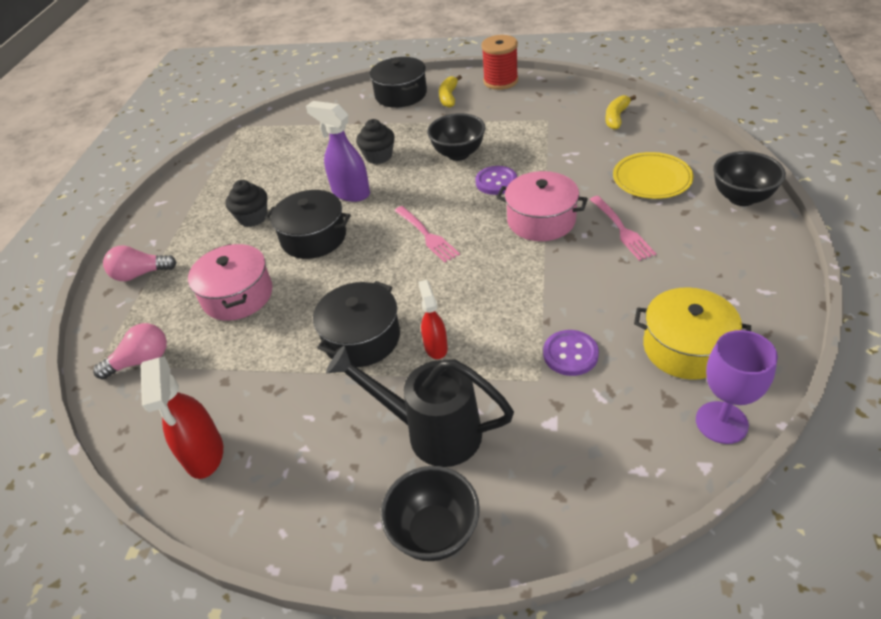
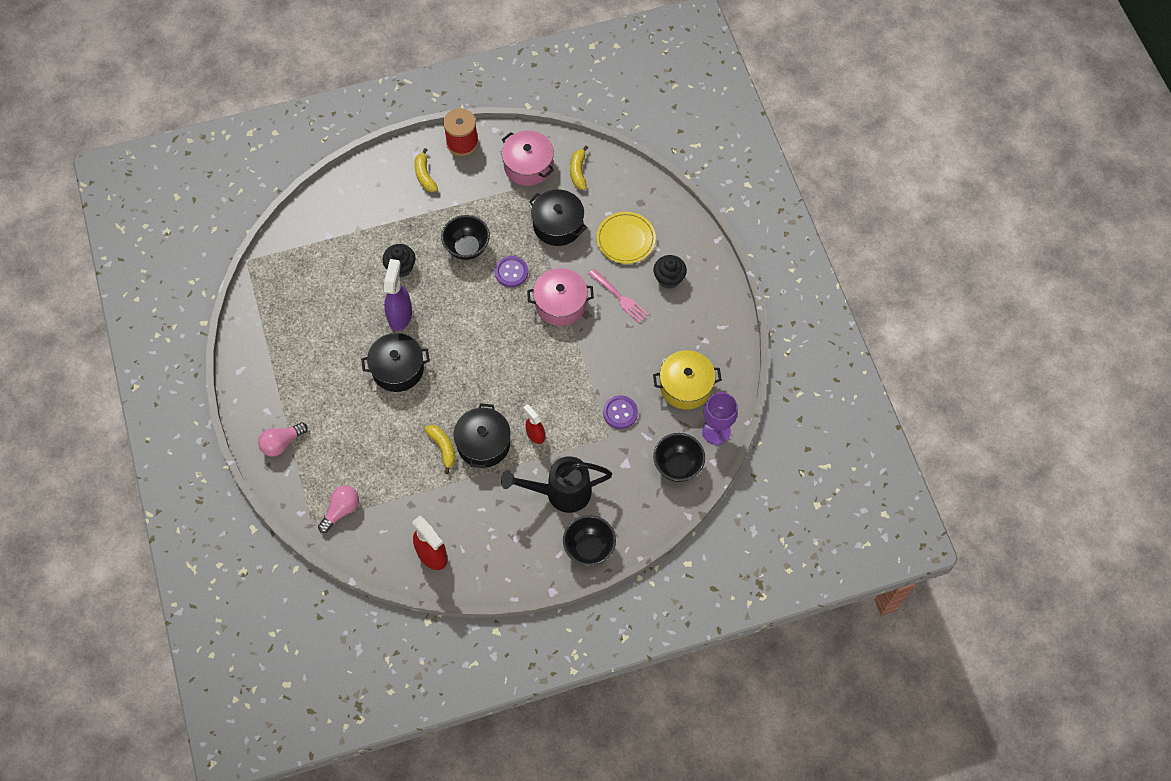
camera: 30 degrees left, 20 degrees up
pink pot [188,244,273,321] -> pink pot moved to [501,130,554,186]
black cupcake [226,180,267,227] -> black cupcake moved to [654,255,687,289]
purple spray bottle [306,101,370,202] -> purple spray bottle turned 90 degrees clockwise [384,259,412,331]
black pot [370,57,427,108] -> black pot moved to [529,190,587,246]
pink fork [394,206,460,262] -> none
black bowl [713,151,786,206] -> black bowl moved to [653,433,705,482]
none -> yellow banana [424,425,455,474]

